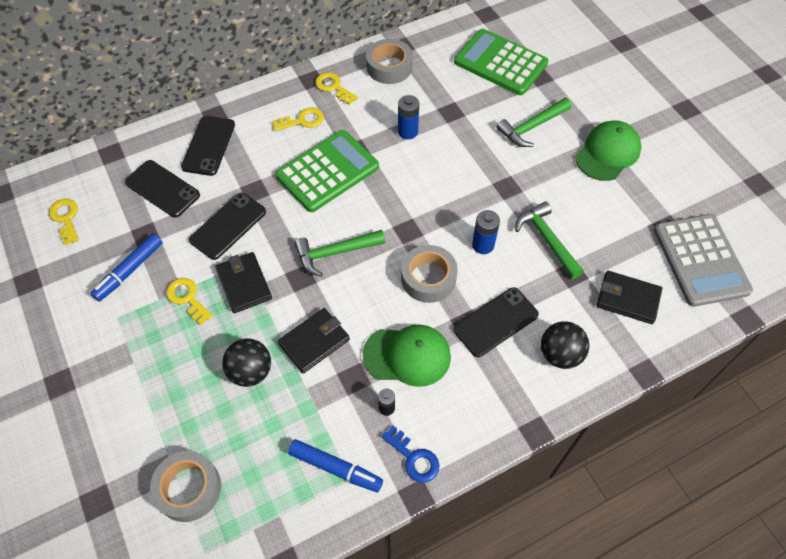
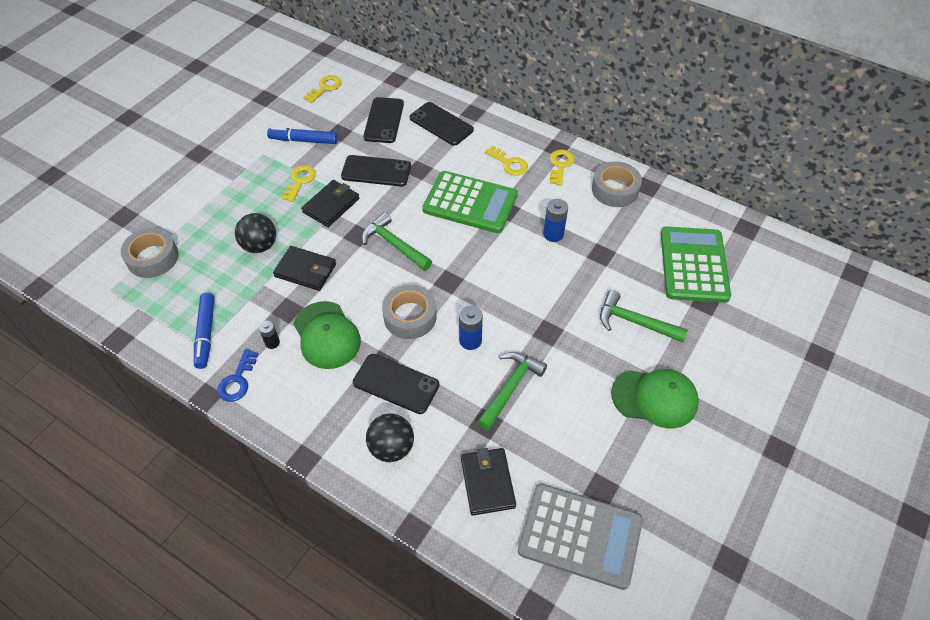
camera: 60 degrees right, 5 degrees down
black phone [181,116,235,176] -> black phone turned 60 degrees clockwise [409,102,474,146]
grey calculator [654,214,753,307] -> grey calculator turned 120 degrees counterclockwise [518,483,643,590]

